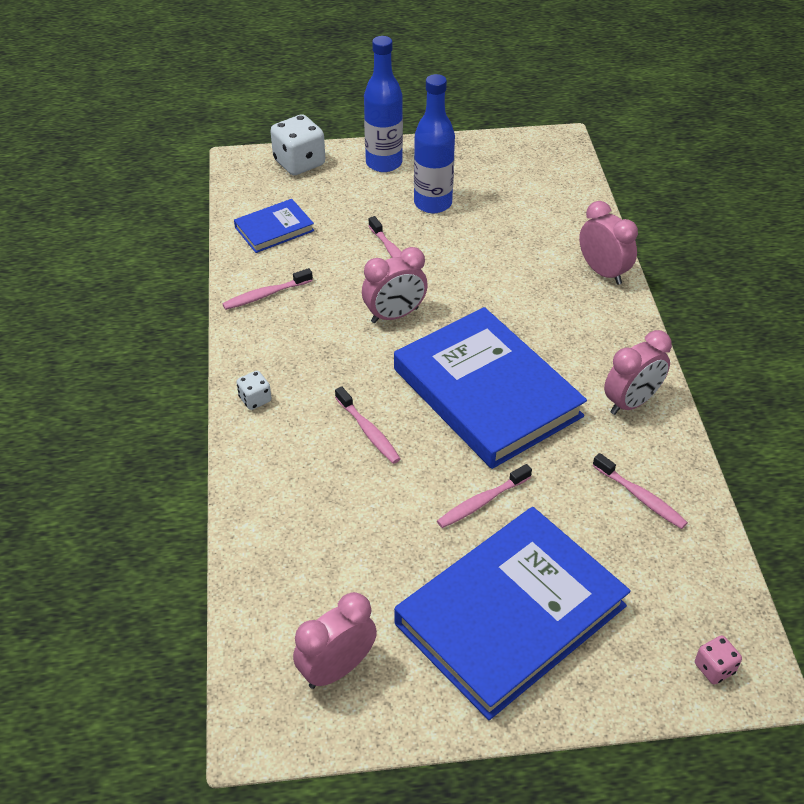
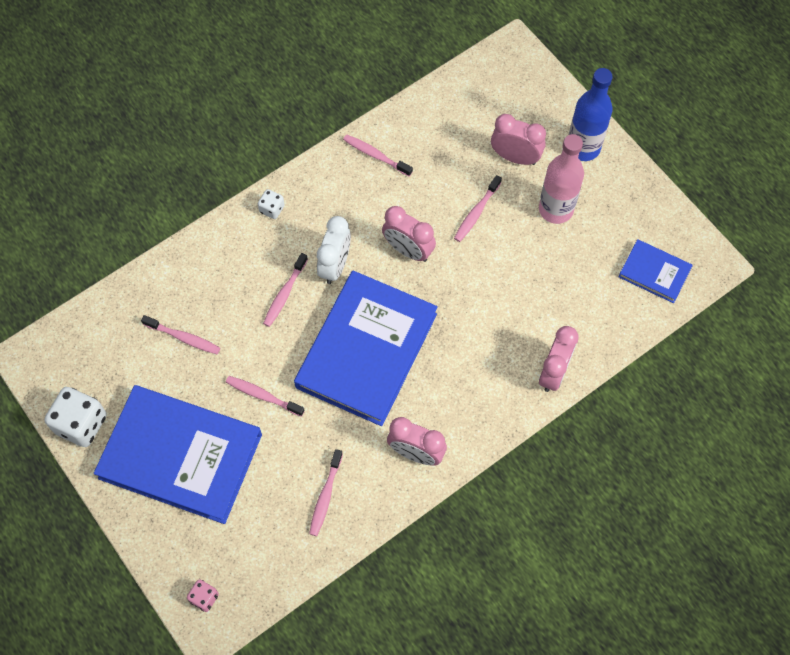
camera: 60 degrees right, 20 degrees up
blue book [234,199,314,253] -> blue book moved to [618,239,693,303]
white dice [270,114,325,175] -> white dice moved to [44,387,107,447]
pink clock [293,592,377,689] -> pink clock moved to [491,114,546,165]
blue bottle [414,74,455,213] -> pink bottle [539,134,584,224]
none -> pink toothbrush [141,315,220,354]
none -> white clock [317,216,351,284]

